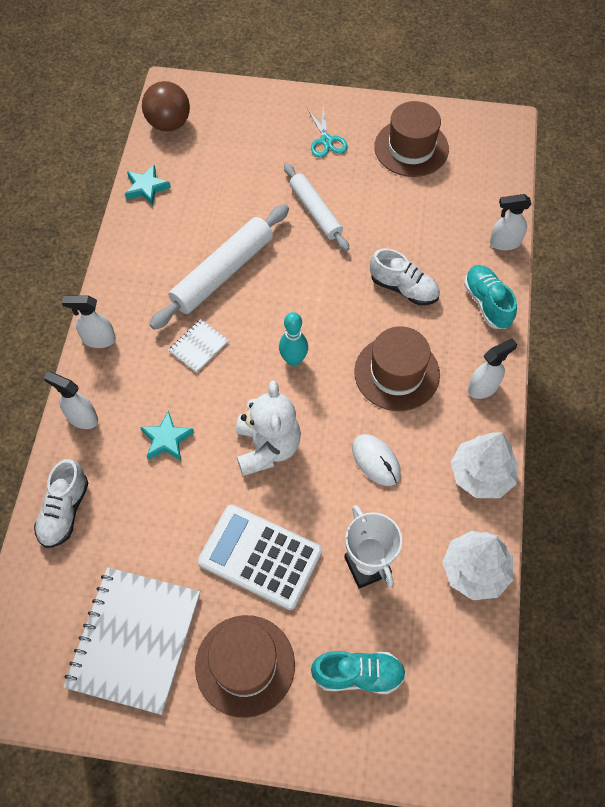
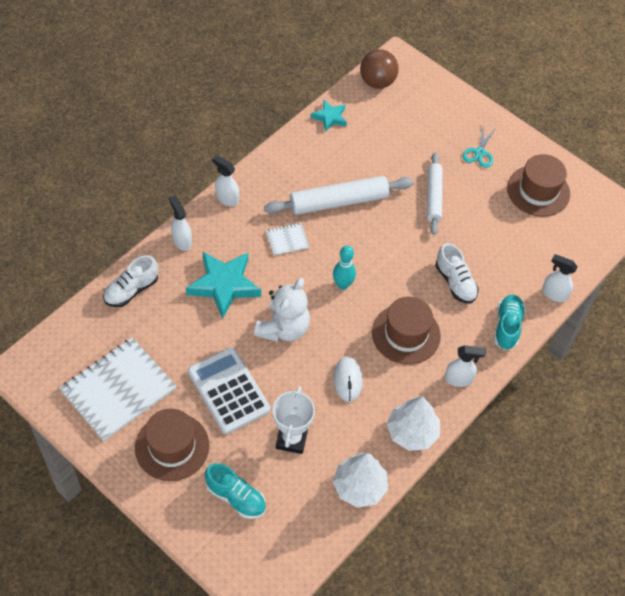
camera: 30 degrees right, 5 degrees down
turquoise star [140,411,194,461] -> turquoise star [186,251,261,319], size x1.82

